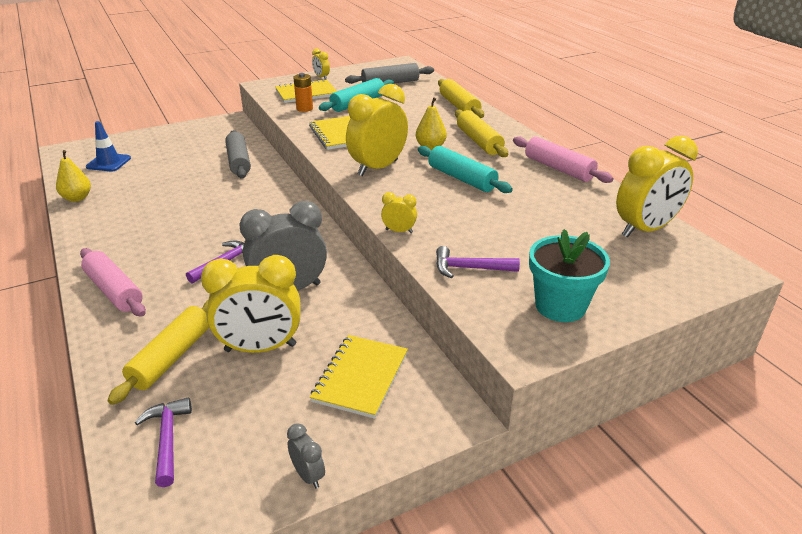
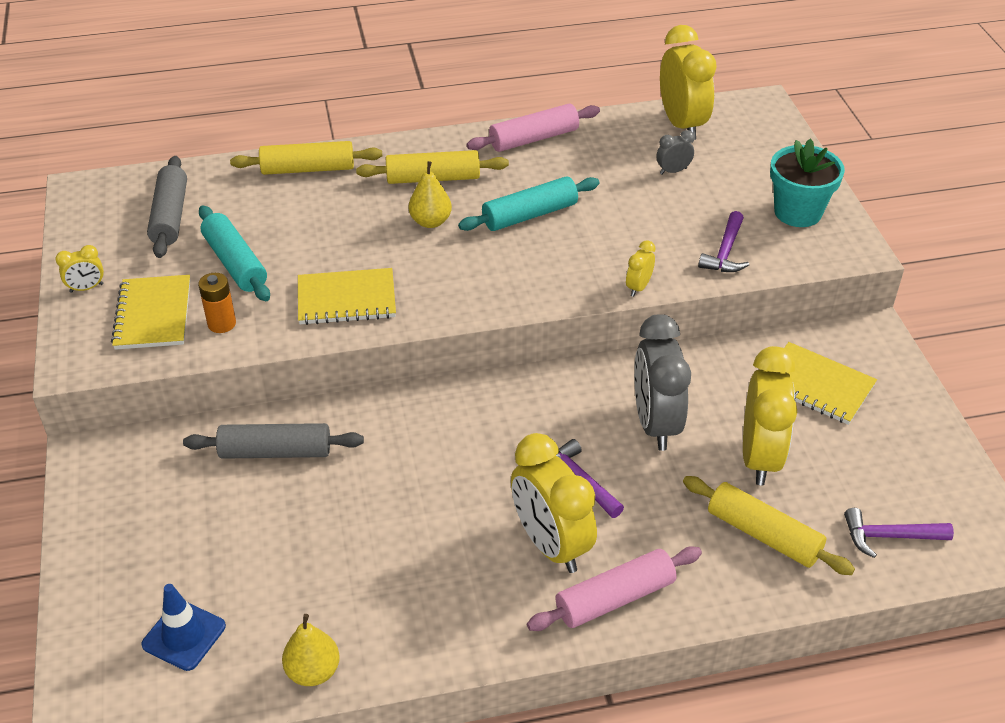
camera: 75 degrees left, 10 degrees up
grey clock [287,423,325,489] -> grey clock moved to [657,130,694,175]
yellow clock [346,84,408,176] -> yellow clock moved to [511,433,597,573]

